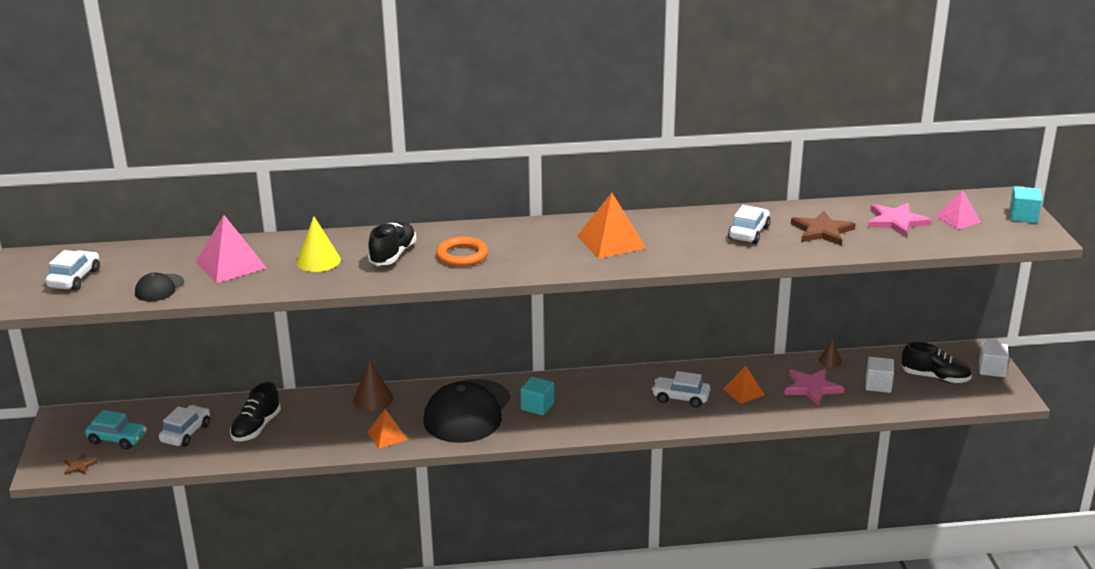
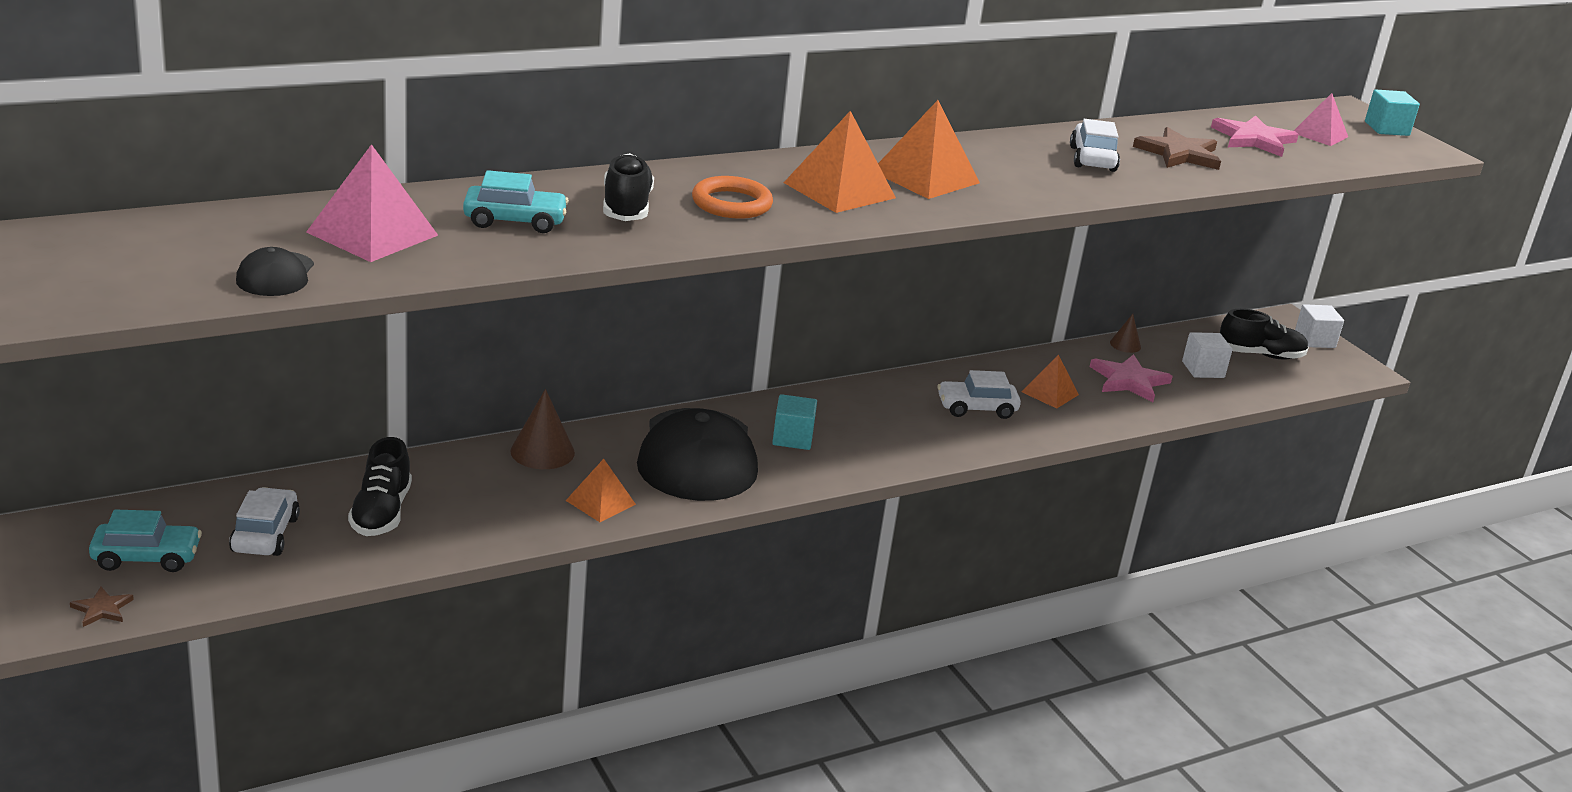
camera: 25 degrees left, 0 degrees up
white car [46,250,100,290] -> none
yellow cone [296,216,341,272] -> turquoise car [463,170,569,233]
none -> orange pyramid [784,111,896,213]

